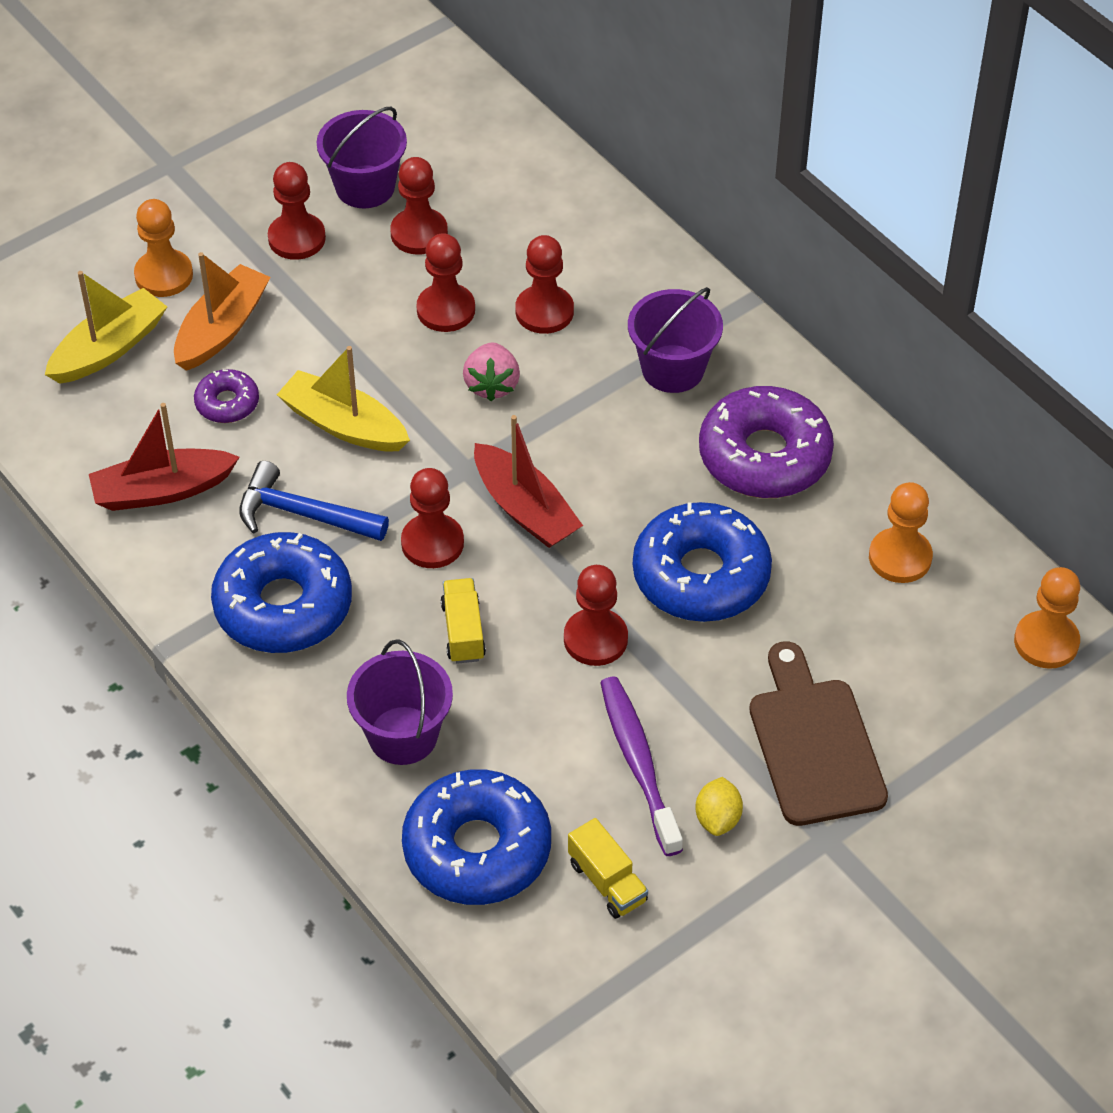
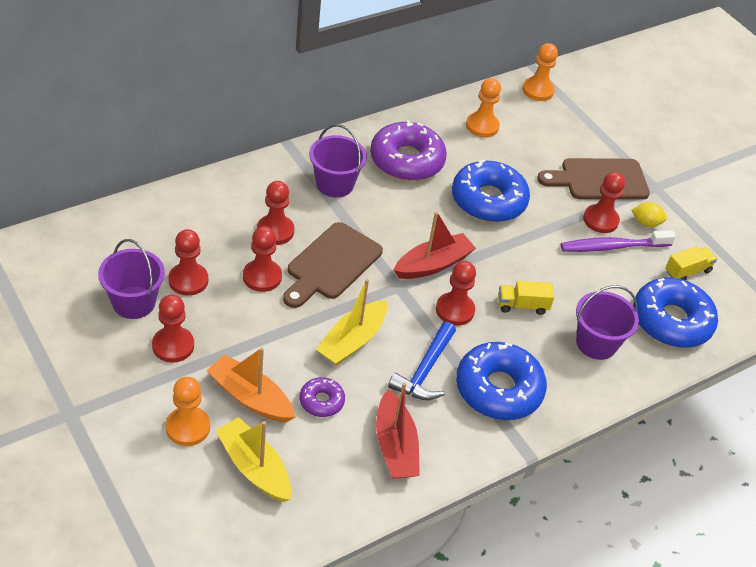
camera: 90 degrees left, 5 degrees down
pink strawberry [463,342,520,401] -> brown cutting board [283,222,383,308]
red pawn [564,565,628,666] -> red pawn moved to [583,172,625,233]

